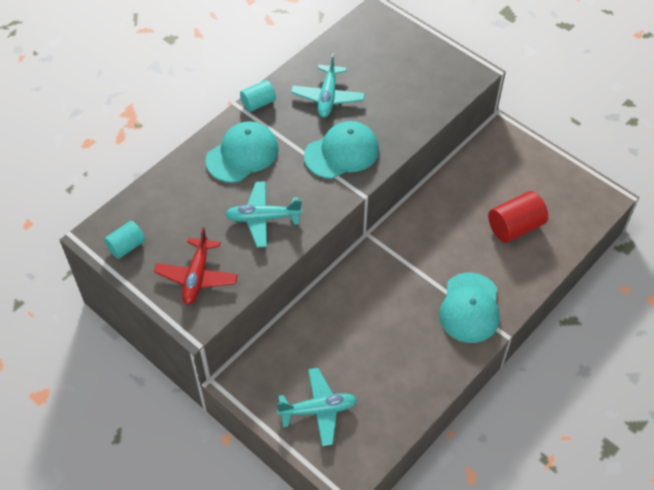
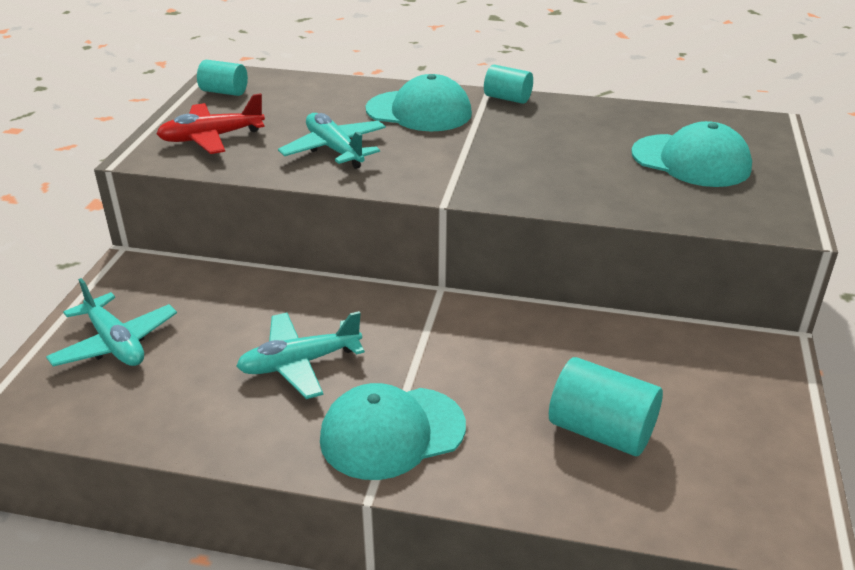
camera: 60 degrees right, 20 degrees down
turquoise plane [291,53,365,117] -> turquoise plane moved to [236,311,365,399]
turquoise cap [304,121,379,179] -> turquoise cap moved to [631,121,752,187]
red cylinder [488,191,548,243] -> turquoise cylinder [549,357,663,456]

